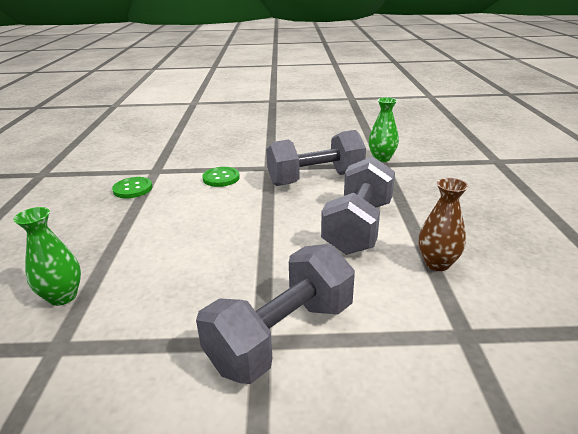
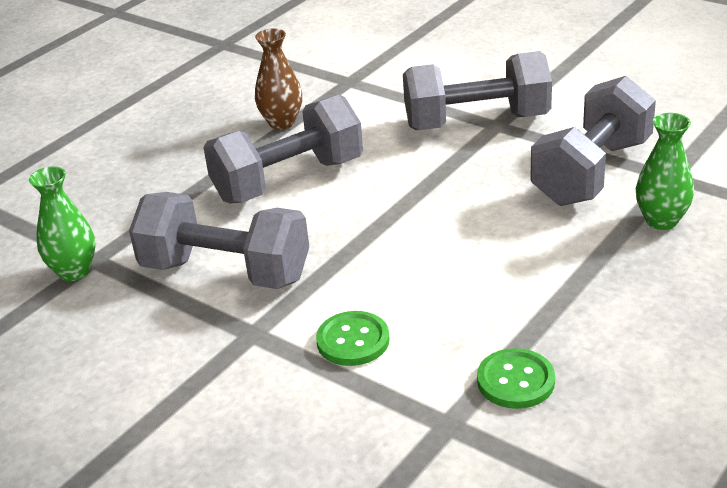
camera: 140 degrees left, 5 degrees up
none -> grey dumbbell [530,76,656,206]

